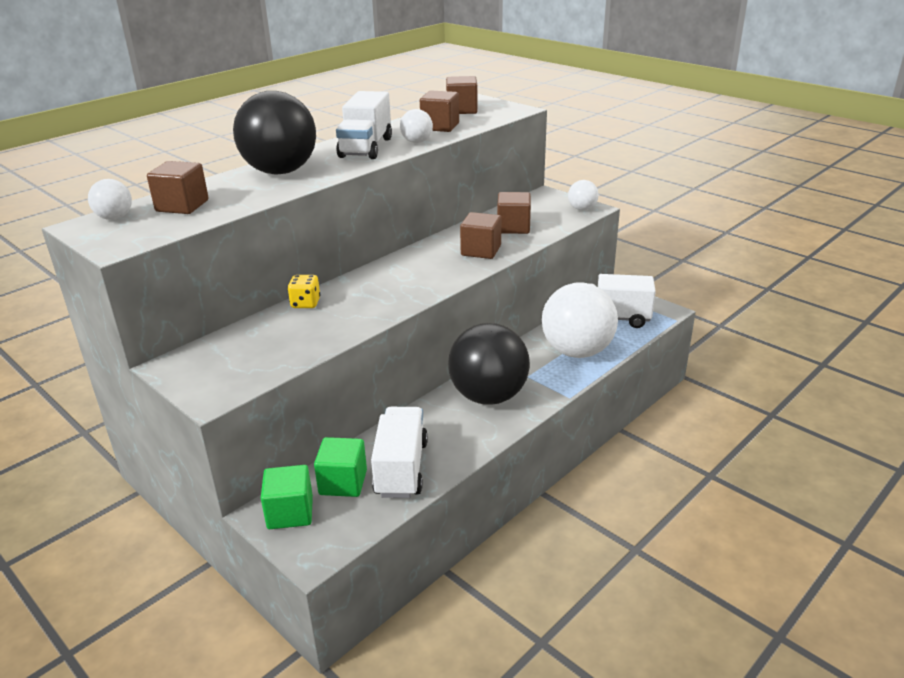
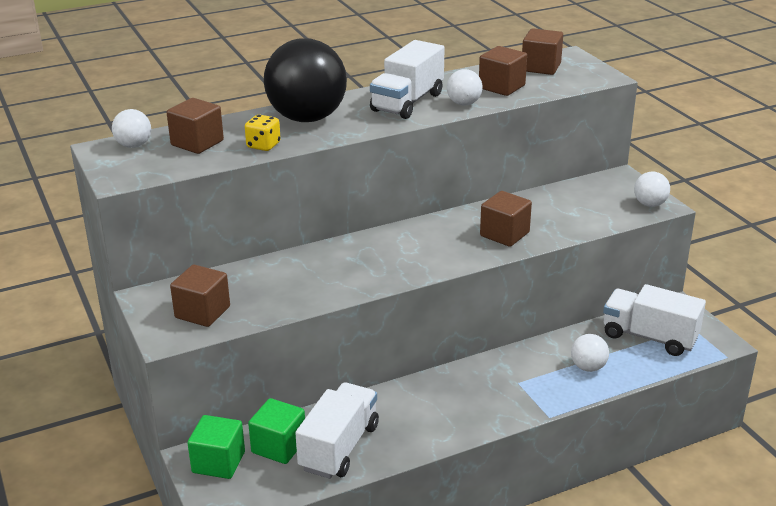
camera: 20 degrees right, 0 degrees up
yellow dice [287,275,320,308] -> yellow dice moved to [245,114,281,151]
black ball [448,323,530,405] -> none
brown cube [497,192,531,234] -> brown cube moved to [170,265,230,327]
white ball [542,282,618,358] -> white ball [571,334,609,372], size x0.45

